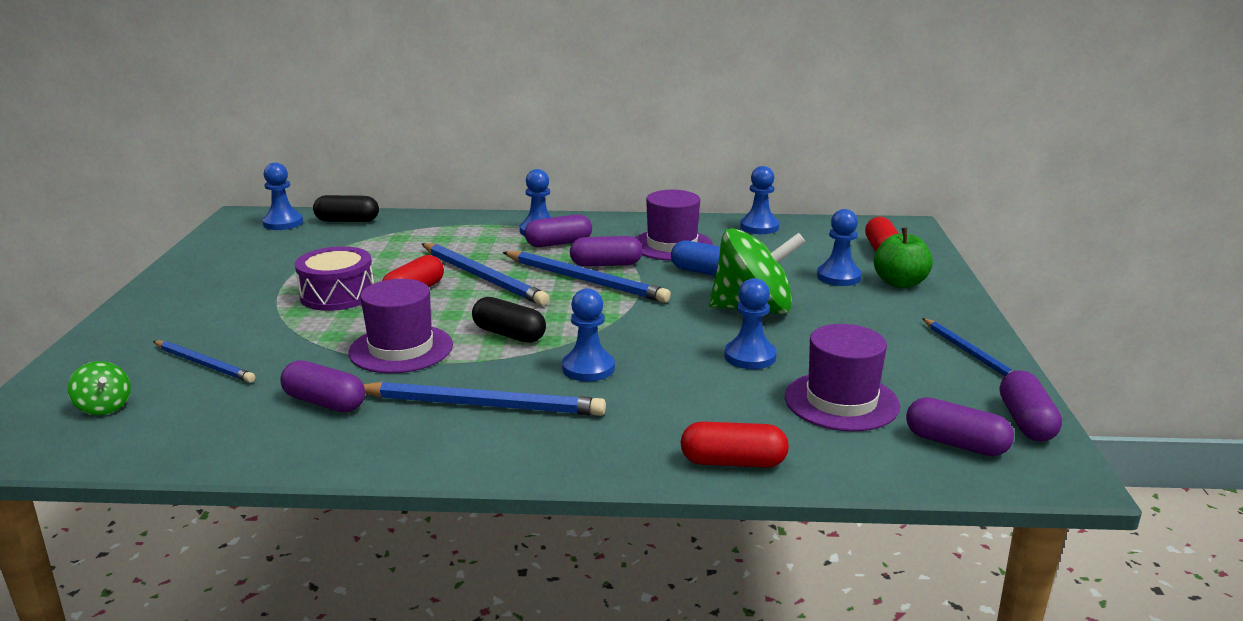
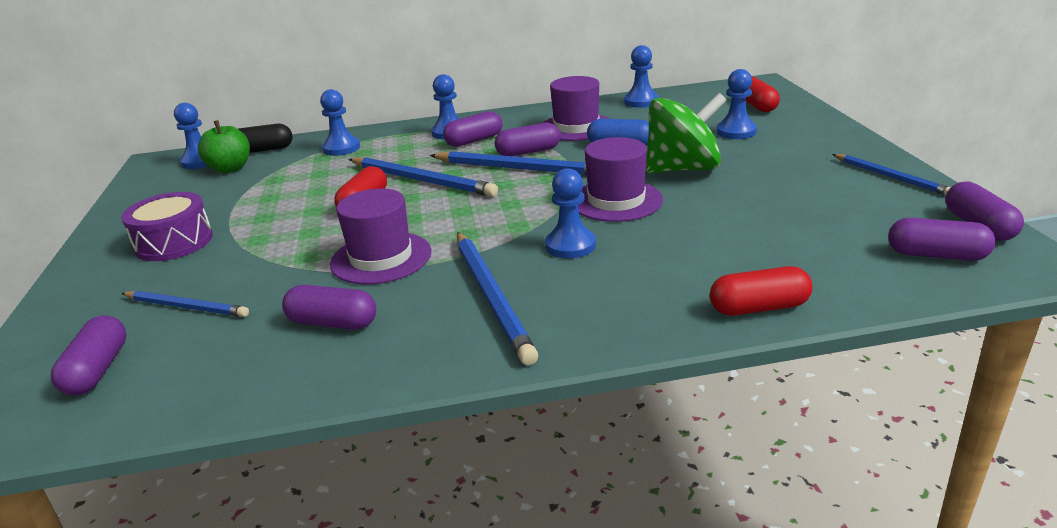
camera: 10 degrees left, 5 degrees up
green spinning top [68,361,131,415] -> purple capsule [51,315,126,396]
purple drum [295,246,374,311] -> purple drum moved to [121,192,213,261]
blue pencil [364,382,606,416] -> blue pencil turned 75 degrees clockwise [457,232,538,365]
black capsule [472,297,546,343] -> none
blue pawn [724,278,777,369] -> blue pawn moved to [320,89,360,156]
purple hat [785,324,900,431] -> purple hat moved to [578,137,663,222]
green apple [874,228,933,288] -> green apple moved to [198,120,250,173]

